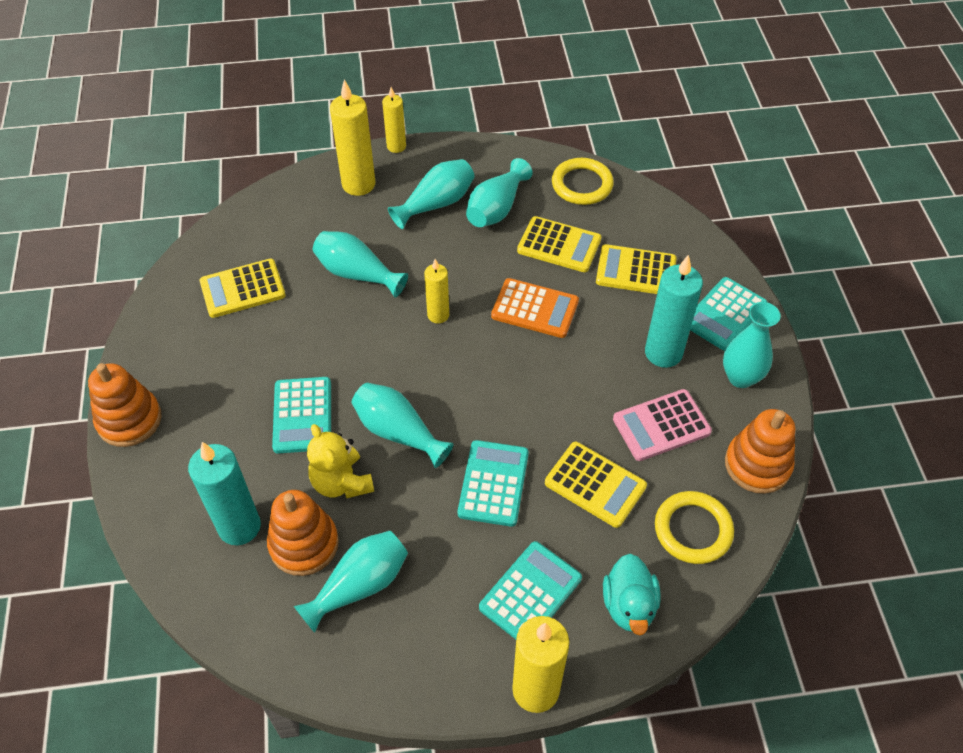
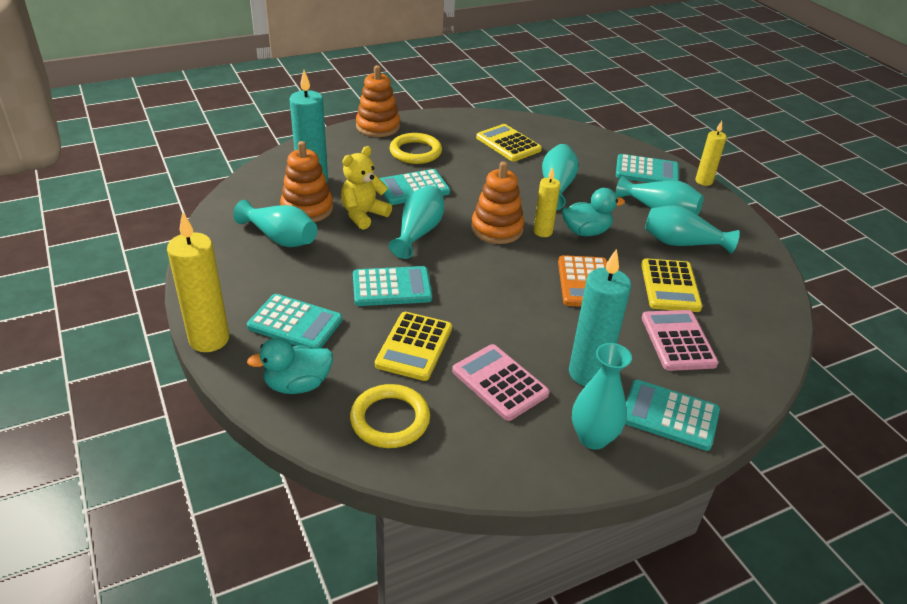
camera: 70 degrees right, 15 degrees down
yellow candle [330,79,375,196] -> turquoise calculator [616,154,679,183]
yellow ring [552,158,614,205] -> yellow ring moved to [389,133,442,164]
yellow calculator [596,244,676,294] -> pink calculator [642,310,718,371]
orange stacking toy [725,409,795,494] -> orange stacking toy moved to [471,161,524,244]
none -> turquoise duck [562,188,625,236]

